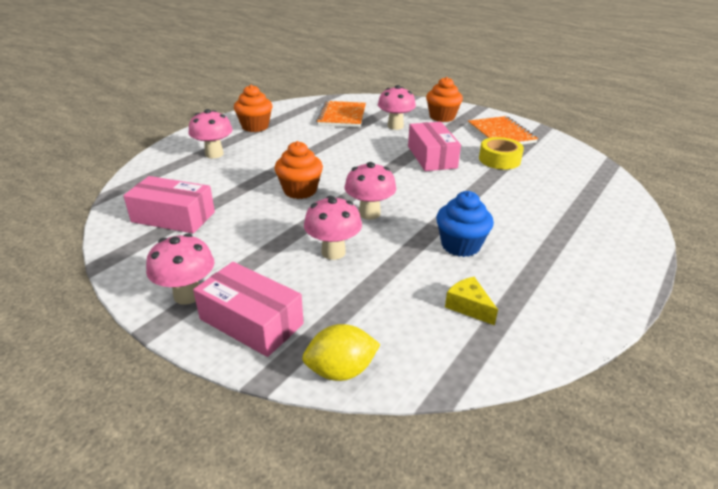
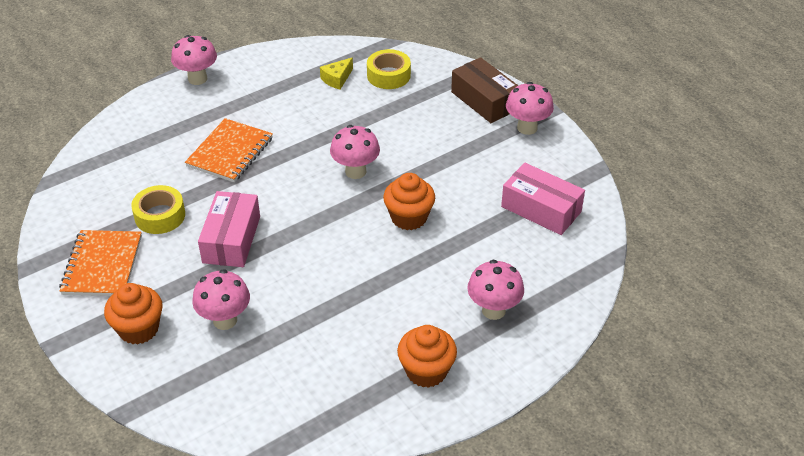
camera: 160 degrees left, 10 degrees up
pink box [193,262,304,357] -> brown box [451,57,518,123]
yellow lemon [302,324,380,381] -> none
pink mushroom [304,196,362,260] -> pink mushroom moved to [171,35,217,85]
orange notebook [316,101,366,127] -> orange notebook moved to [185,118,273,182]
blue cupcake [436,191,494,257] -> none
yellow cheese [445,277,498,325] -> yellow cheese turned 60 degrees clockwise [320,57,353,90]
none -> yellow tape [367,49,411,89]

